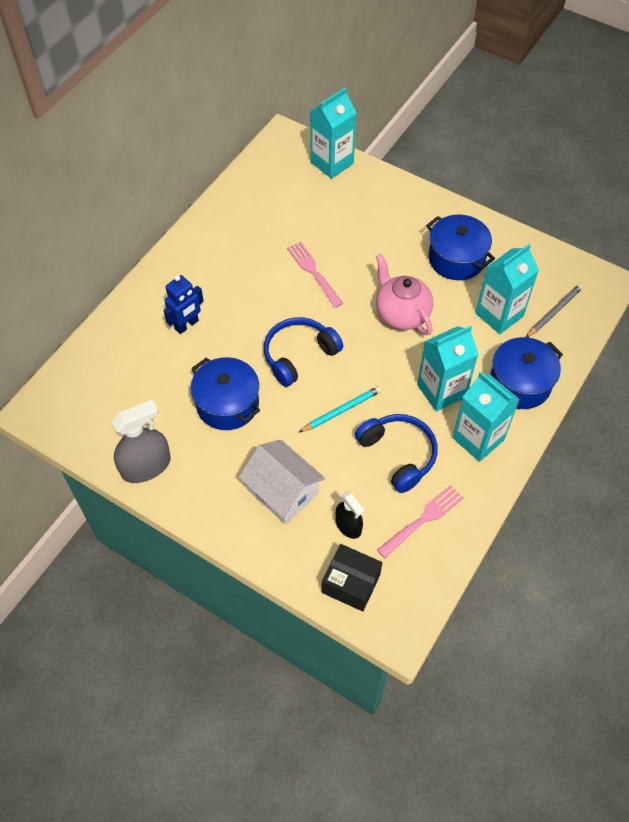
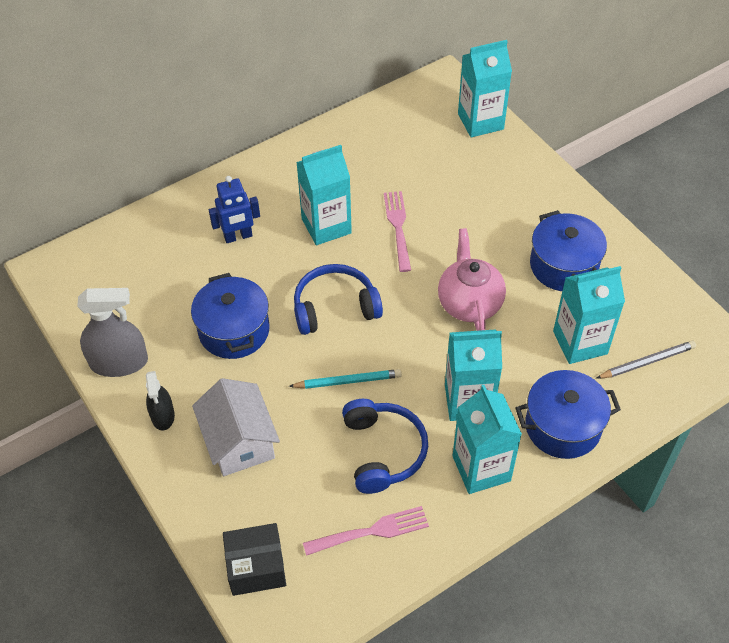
camera: 25 degrees right, 5 degrees down
black box [322,544,382,612] -> black box turned 60 degrees counterclockwise [223,523,286,596]
black spray bottle [335,491,365,539] -> black spray bottle moved to [146,371,175,430]
none -> turquoise carton [296,145,352,245]

